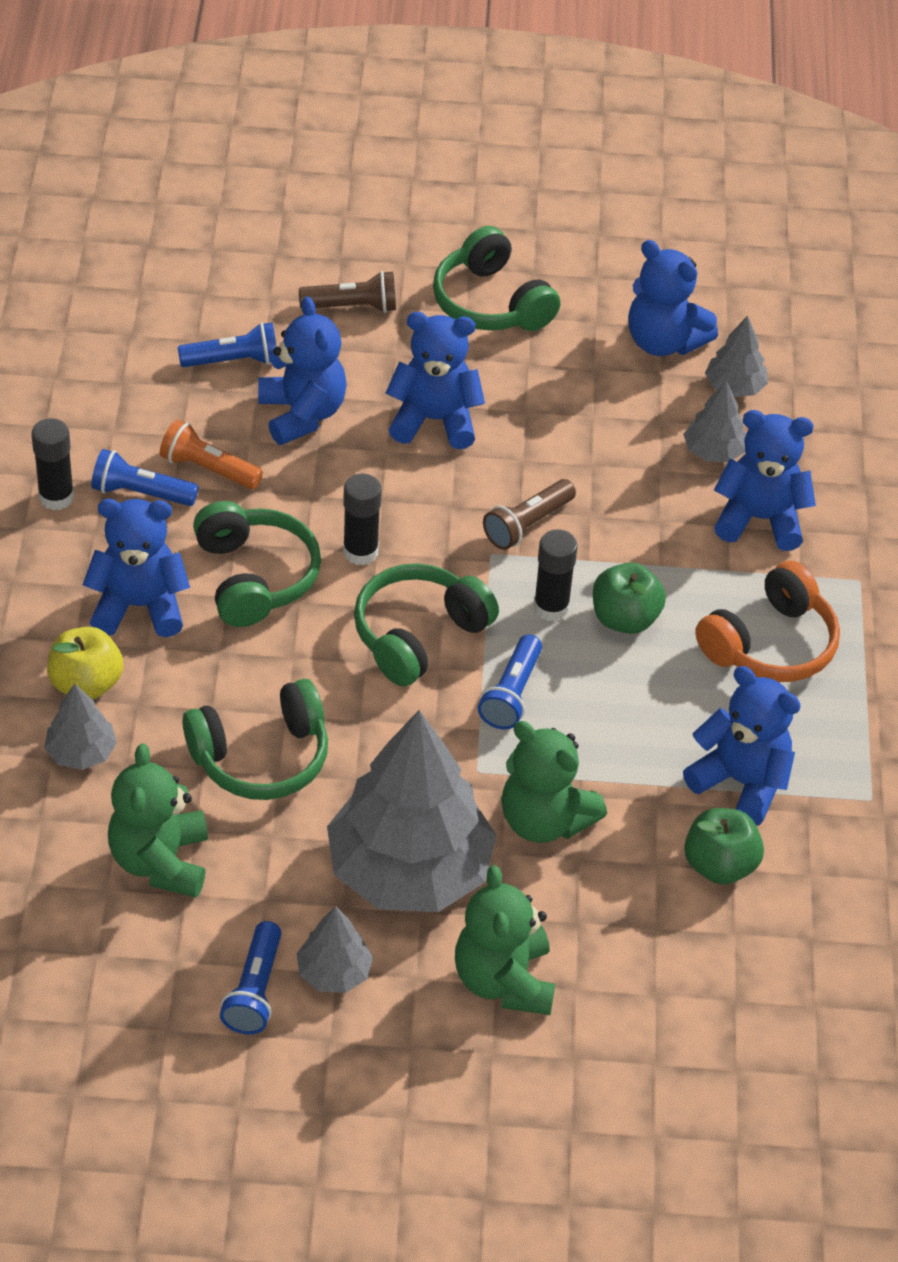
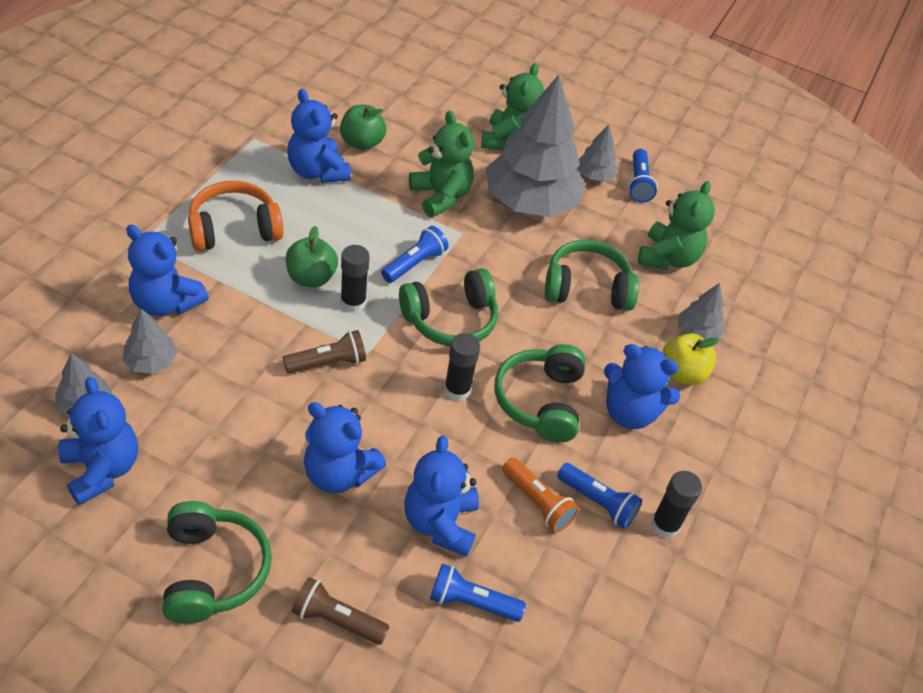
camera: 160 degrees left, 0 degrees up
blue flashlight [220,921,282,1034] -> blue flashlight turned 150 degrees clockwise [628,149,658,203]

